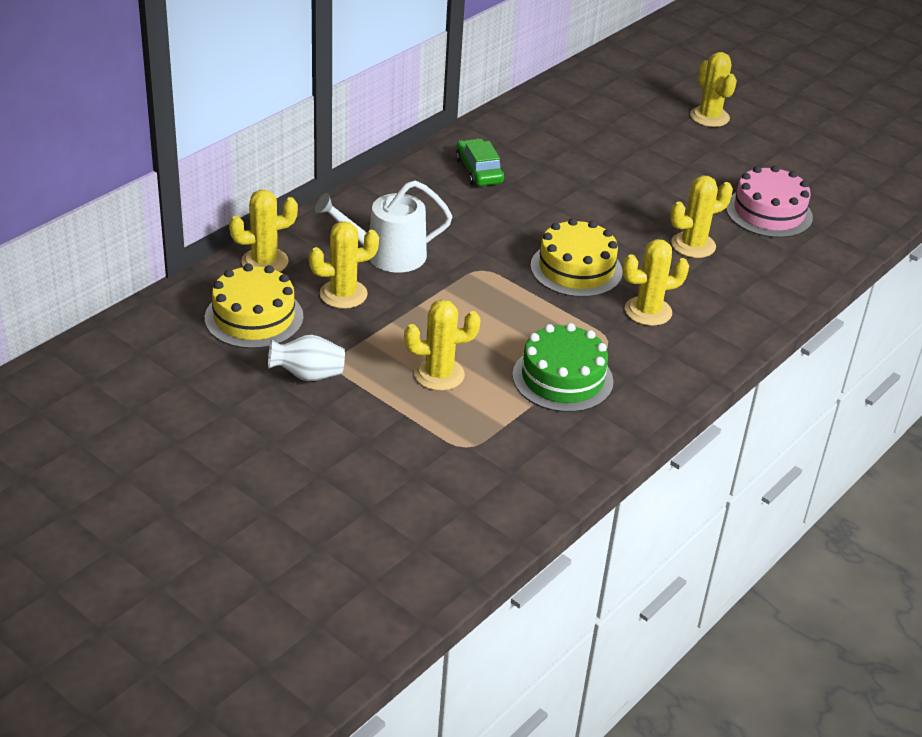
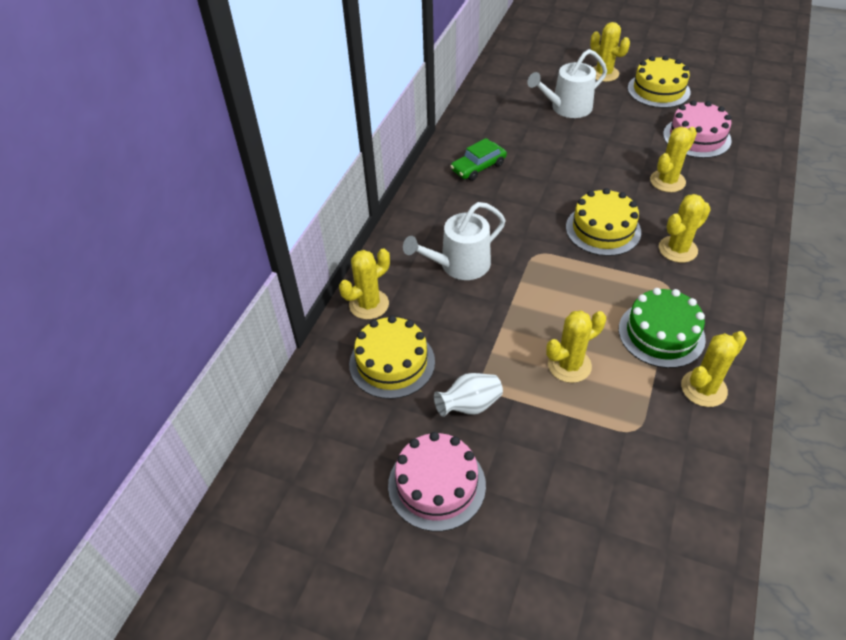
camera: 15 degrees left, 10 degrees up
yellow cactus [309,221,379,309] -> yellow cactus moved to [681,331,747,407]
green car [456,138,504,186] -> green car turned 90 degrees counterclockwise [450,138,507,181]
none -> pink cake [388,432,486,532]
none -> white watering can [527,49,607,118]
none -> yellow cake [628,55,690,108]

